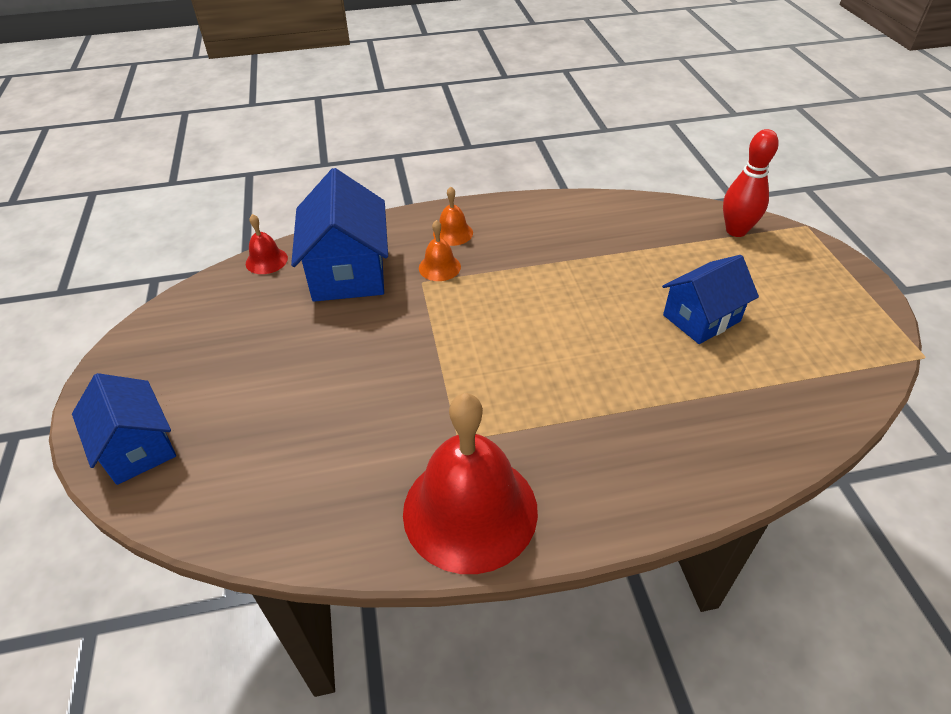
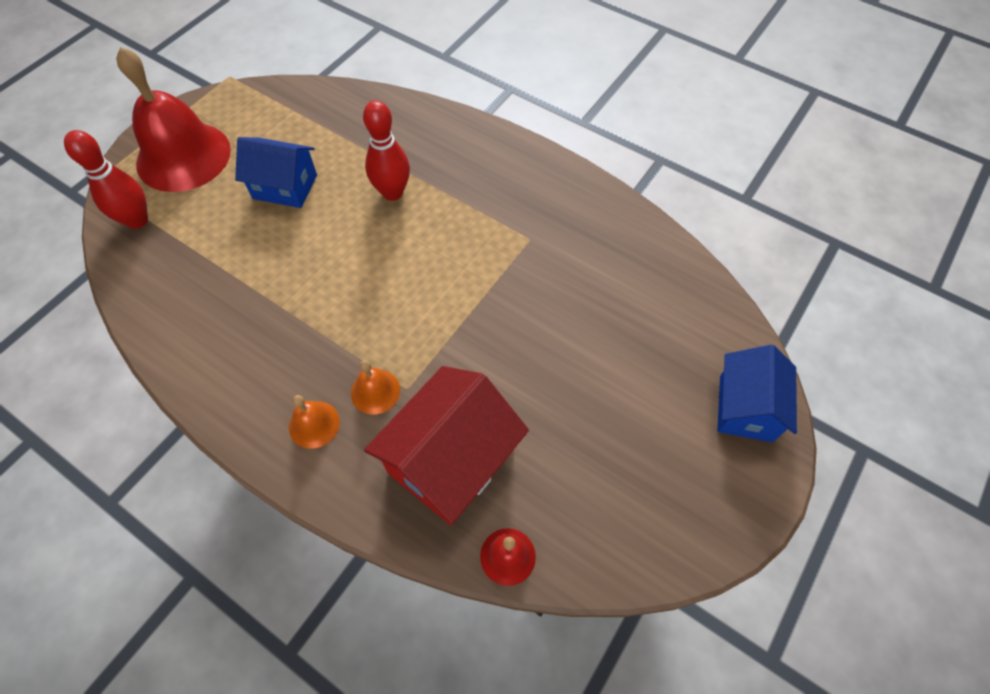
camera: 135 degrees left, 15 degrees up
blue house [291,168,388,302] -> red house [364,366,529,525]
red bell [403,393,538,574] -> red bell moved to [116,47,231,192]
none -> red bowling pin [363,100,410,201]

